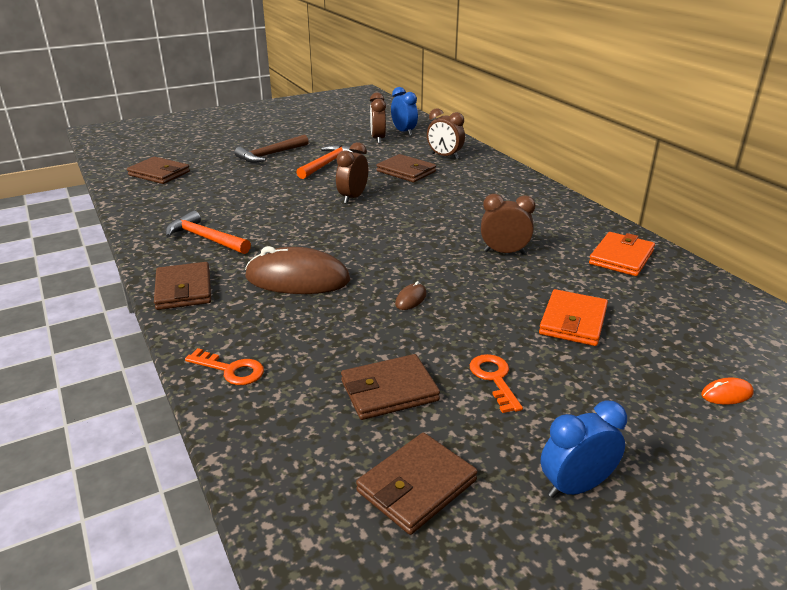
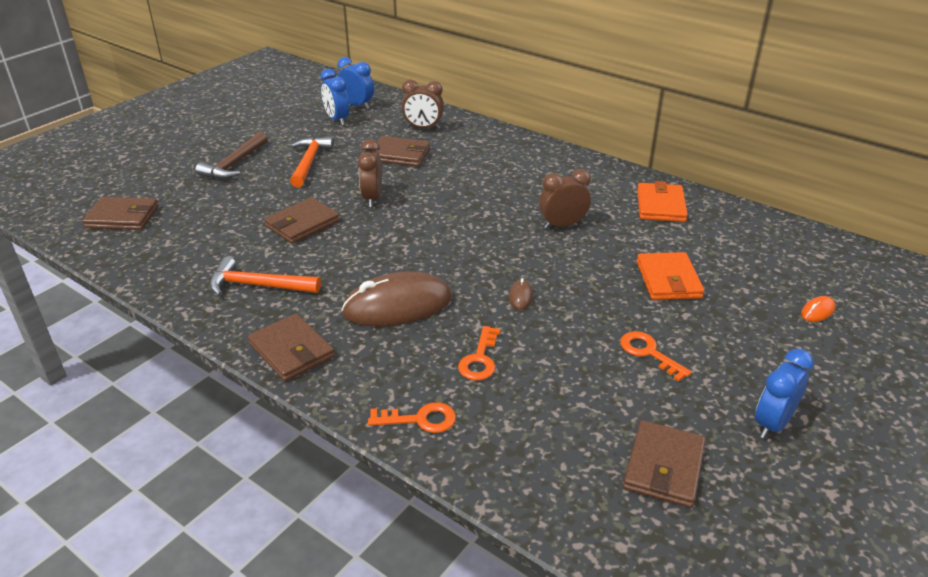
camera: 25 degrees left, 5 degrees up
brown wallet [341,354,440,420] -> brown wallet moved to [264,197,340,244]
brown clock [370,92,386,144] -> blue clock [320,69,349,125]
none -> orange key [458,326,500,380]

